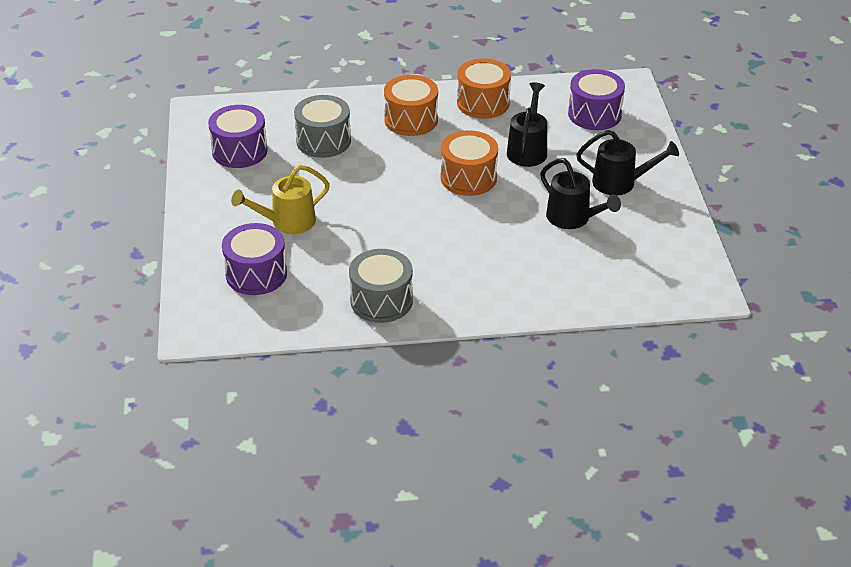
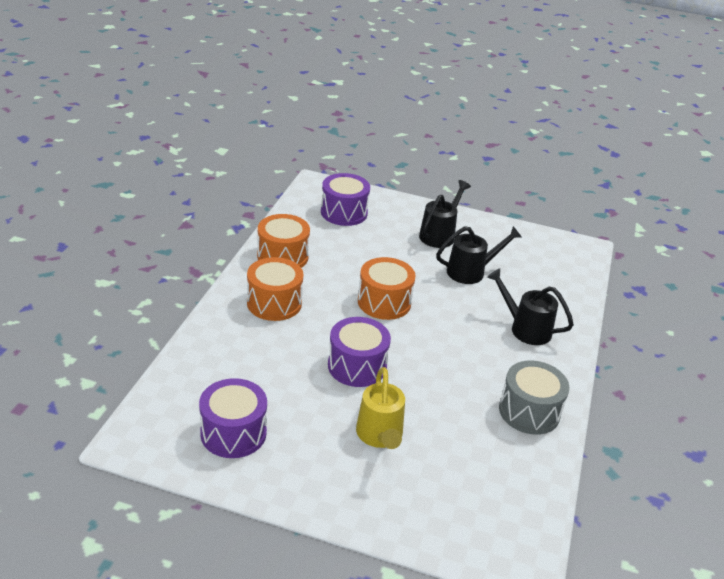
camera: 70 degrees left, 5 degrees down
purple drum [222,223,287,295] -> purple drum moved to [328,317,391,387]
grey drum [294,95,351,158] -> none
black watering can [507,82,547,167] -> black watering can moved to [487,268,574,345]

